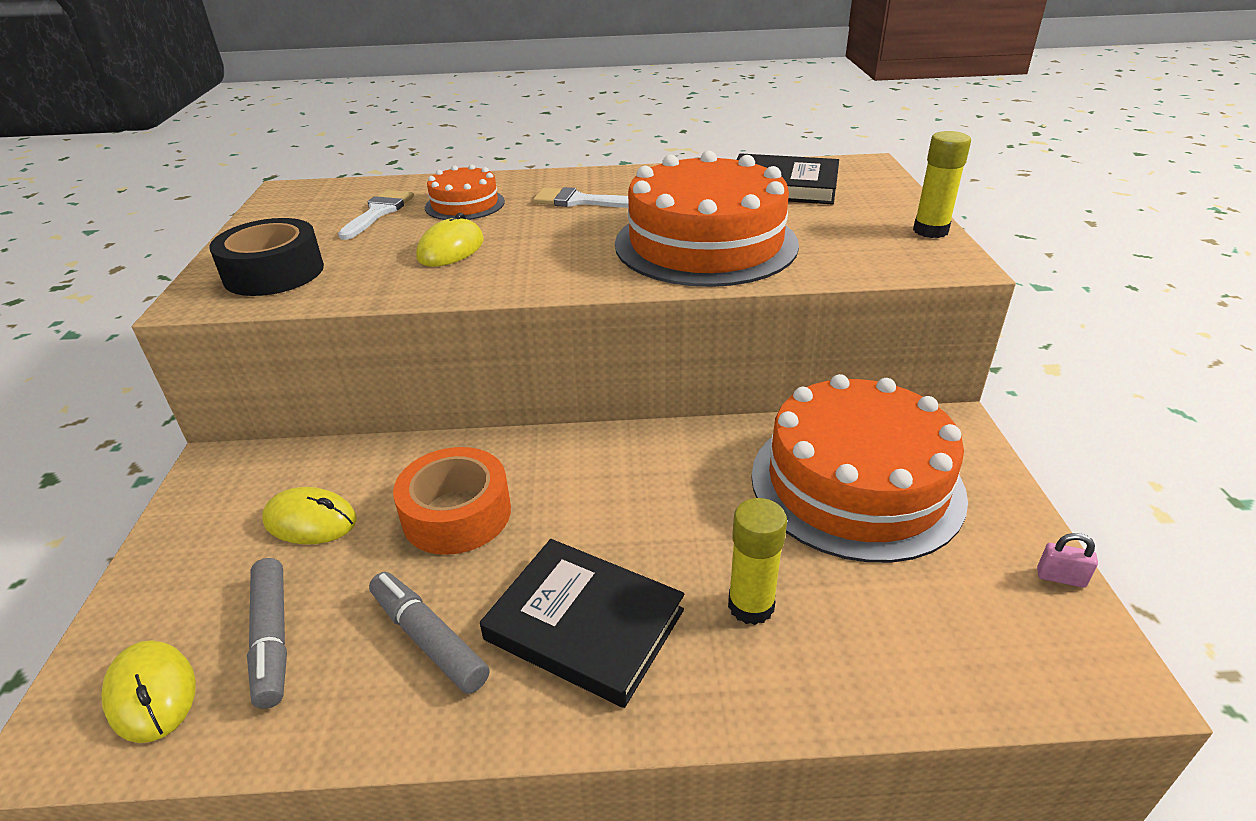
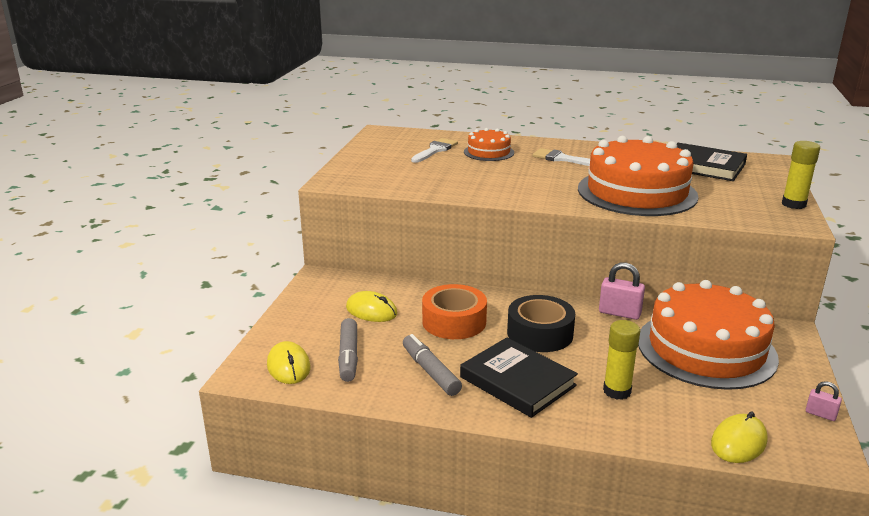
camera: 15 degrees right, 10 degrees down
black tape [209,218,324,296] -> black tape moved to [507,295,575,352]
yellow mouse [416,213,484,267] -> yellow mouse moved to [711,411,768,463]
none -> pink padlock [599,263,645,320]

